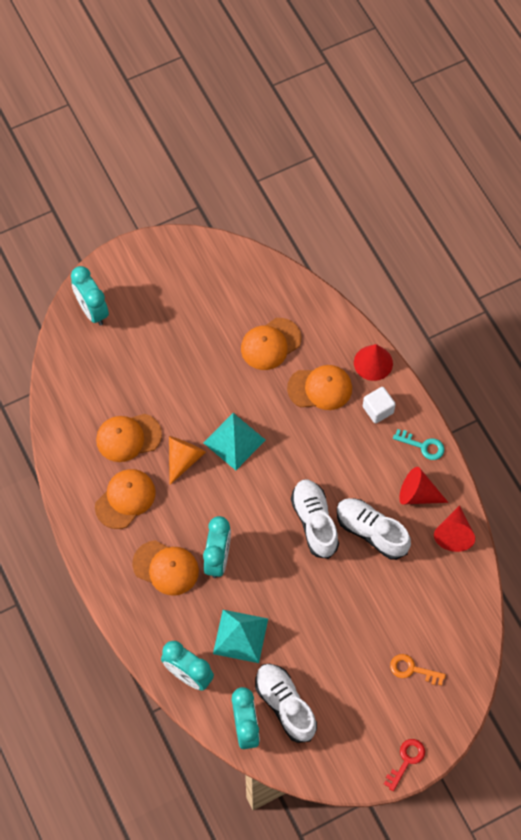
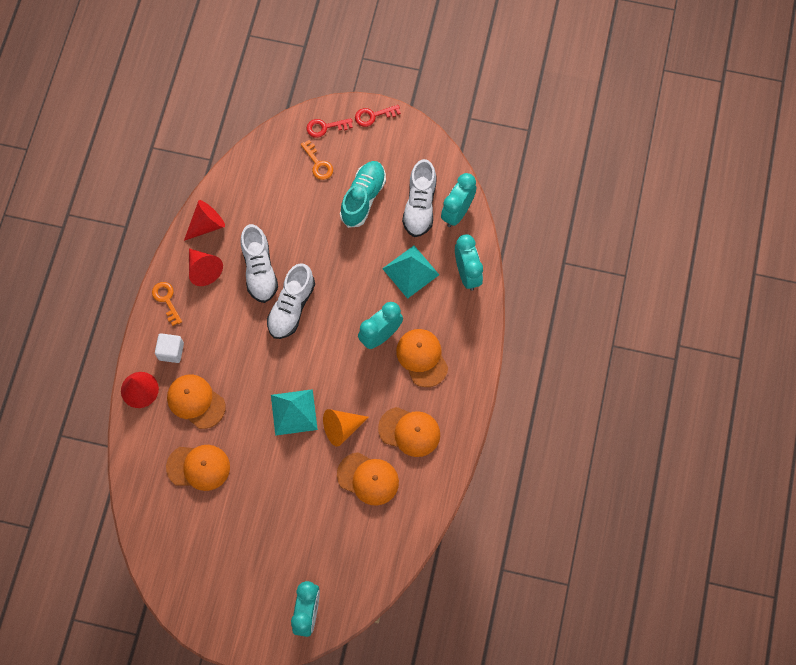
camera: 140 degrees left, 5 degrees up
orange cap [95,469,156,529] -> orange cap turned 150 degrees counterclockwise [378,407,440,457]
turquoise key [393,429,444,460] -> orange key [152,282,182,326]
none -> red key [306,118,353,138]
none -> turquoise shoe [340,161,386,228]

